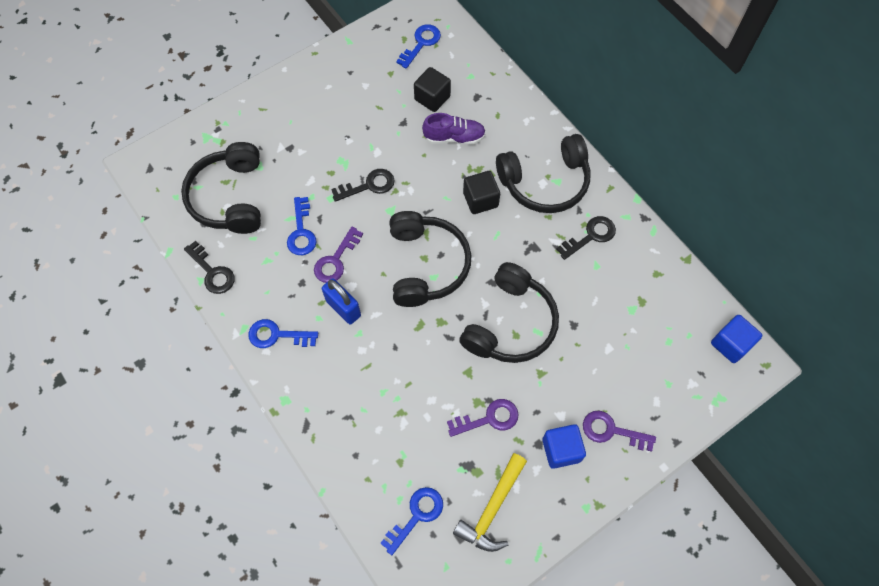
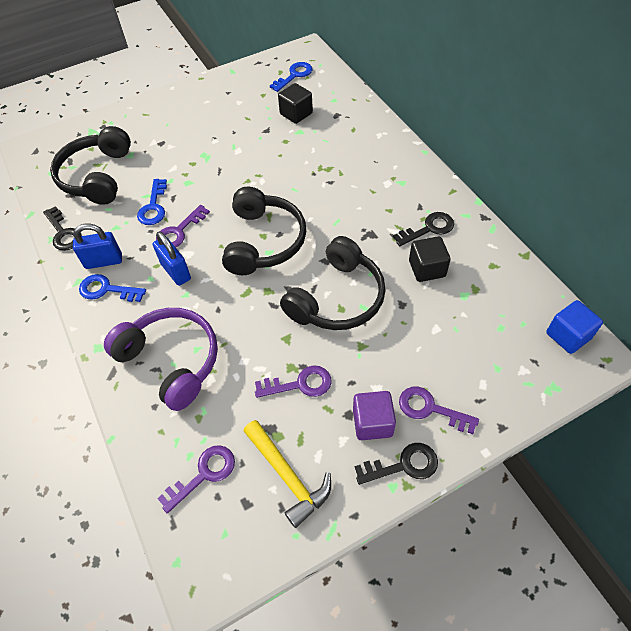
camera: 10 degrees right, 10 degrees down
black key [331,169,395,202] -> black key moved to [355,443,438,485]
blue key [380,487,443,555] -> purple key [157,445,235,514]
purple shoe [422,113,486,145] -> none
yellow hammer [453,453,527,552] -> yellow hammer turned 75 degrees counterclockwise [244,420,331,528]
black cube [463,171,500,214] -> black cube moved to [409,236,450,282]
black headphones [496,134,591,213] -> none
blue cube [542,424,586,469] -> purple cube [353,391,396,440]
none -> blue padlock [73,223,122,269]
none -> purple headphones [104,308,218,411]

